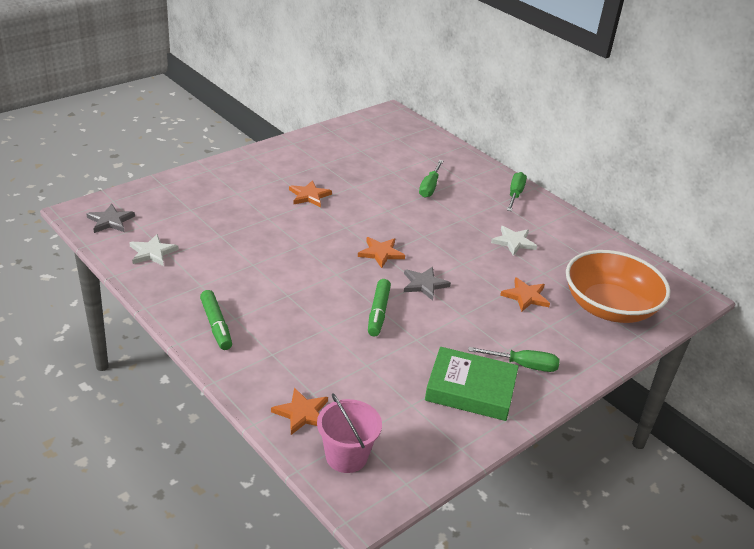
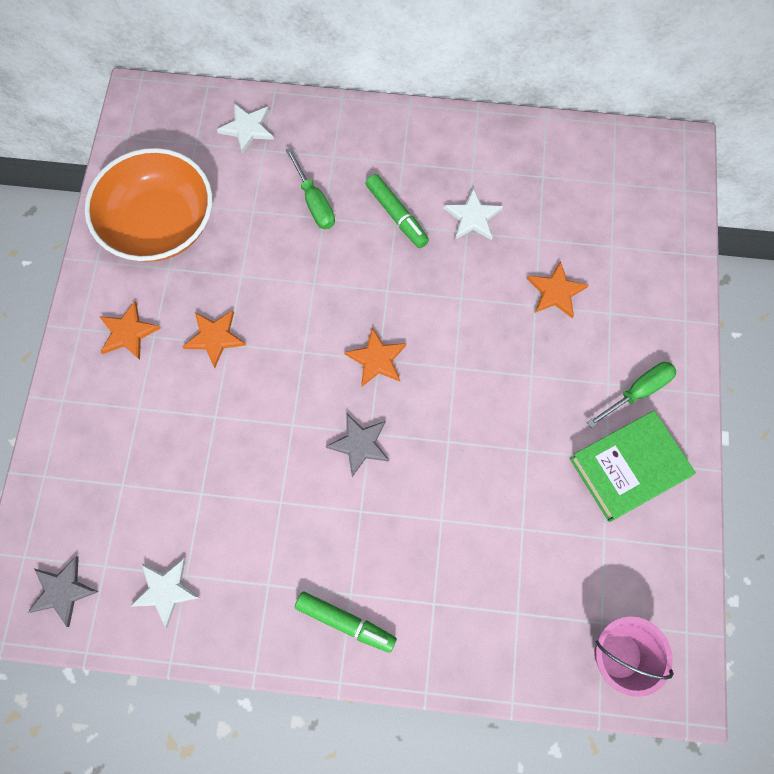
camera: 40 degrees left, 35 degrees up
orange star [271,388,328,435] -> orange star moved to [99,301,161,360]
green marker [368,279,391,336] -> green marker moved to [365,174,429,248]
grey star [404,267,451,301] -> grey star moved to [326,414,389,477]
green screwdriver [507,172,527,211] -> none
orange bowl [566,250,670,323] -> orange bowl moved to [85,148,212,262]
none -> white star [217,103,274,154]

